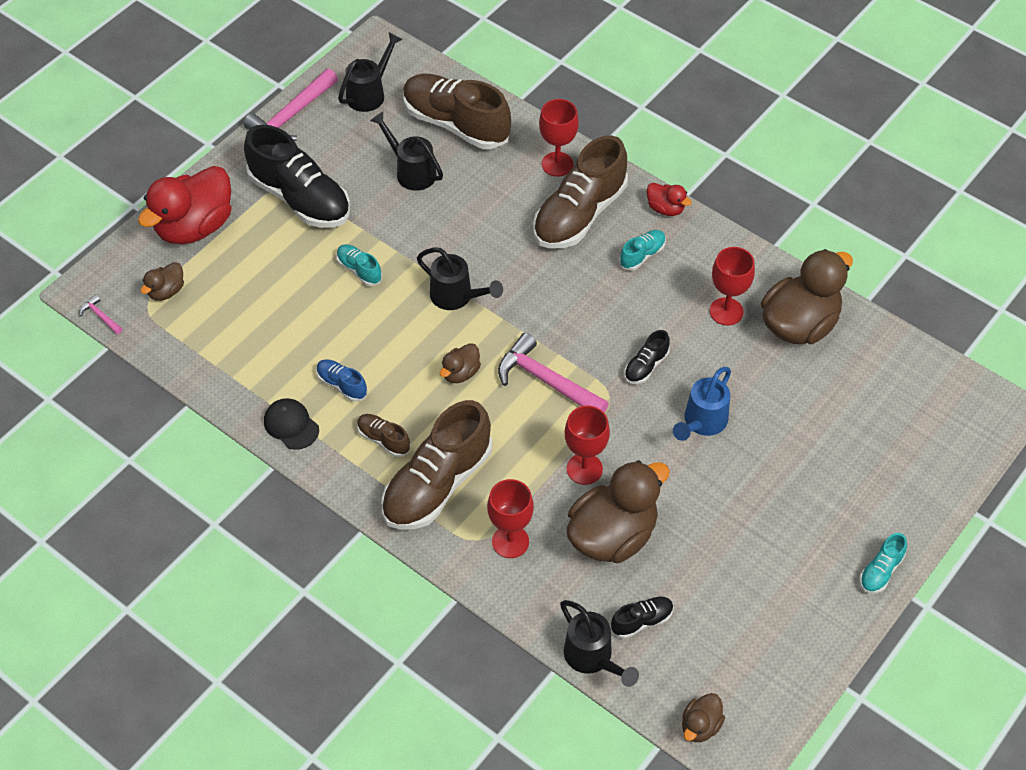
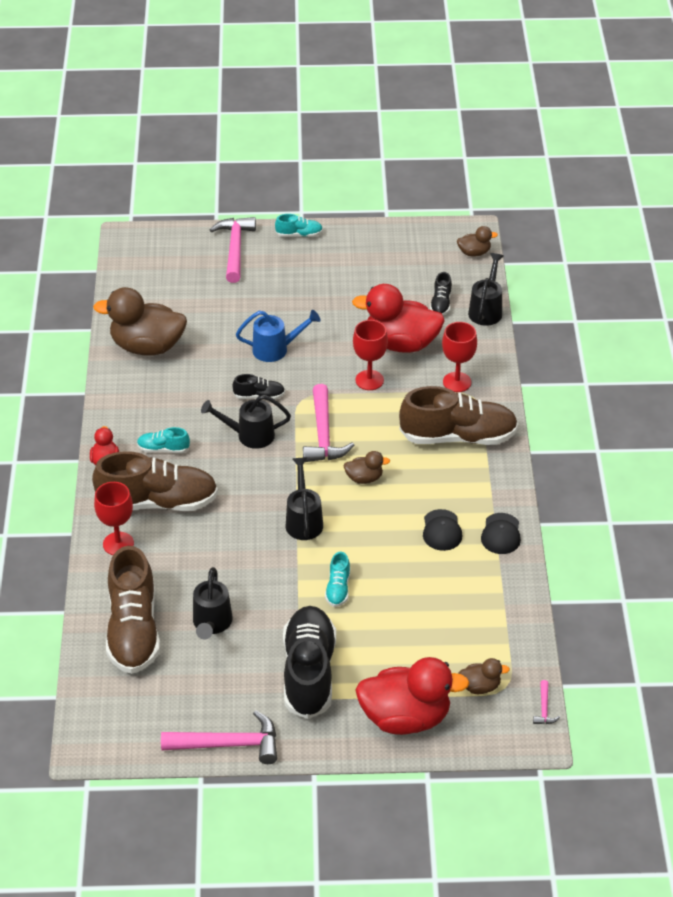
camera: 130 degrees left, 10 degrees down
blue shoe [316,359,367,402] -> black cap [423,509,462,551]
black watering can [338,32,403,112] -> black watering can moved to [201,395,291,449]
brown shoe [357,414,410,457] -> none
brown duck [567,460,670,563] -> red duck [352,284,445,353]
black shoe [611,596,674,639] -> black shoe turned 105 degrees counterclockwise [430,272,452,315]
red goblet [709,247,755,325] -> none
none -> pink hammer [210,217,256,283]

